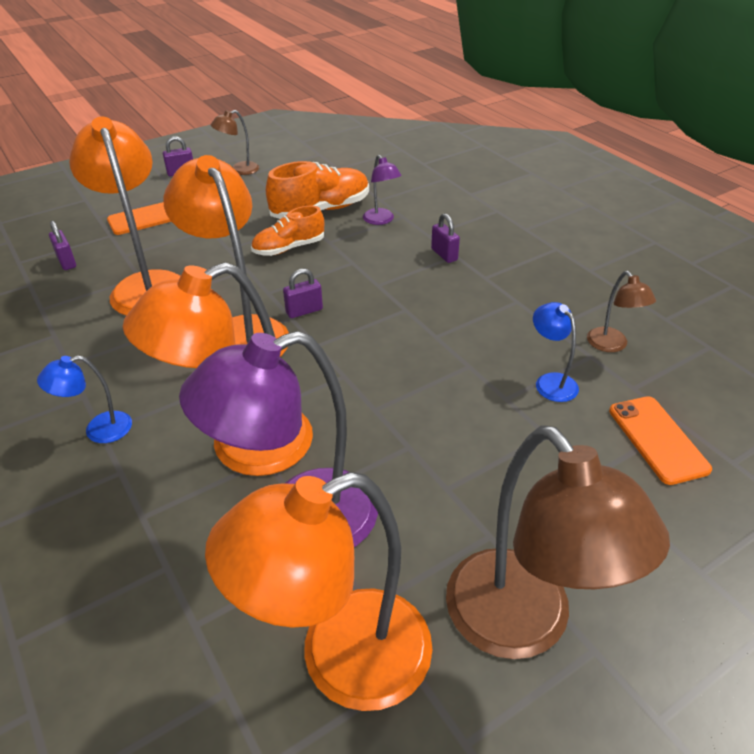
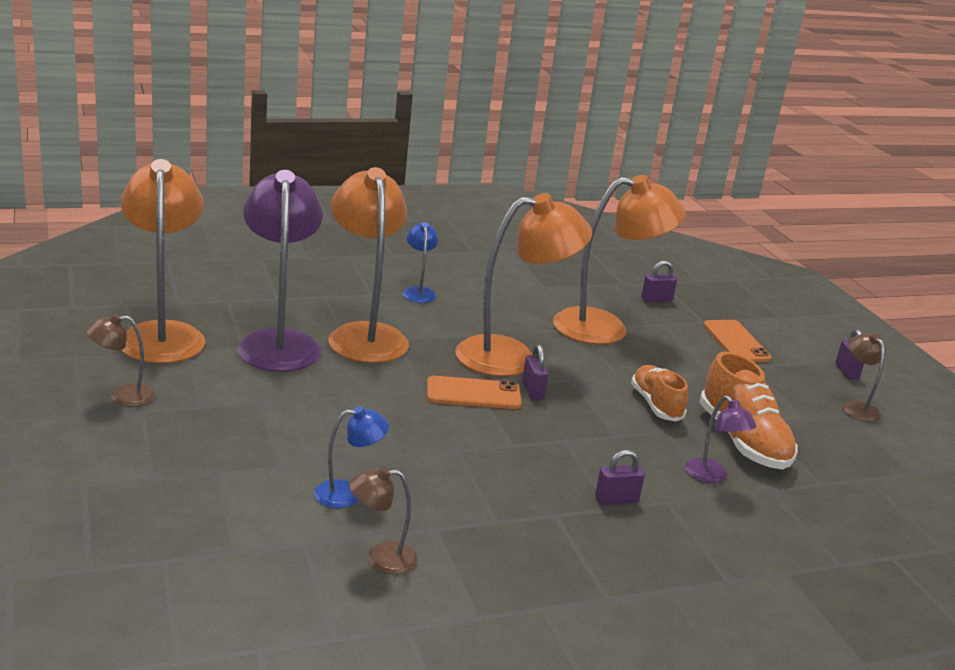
camera: 100 degrees right, 15 degrees down
purple lamp [363,155,402,225] -> purple lamp turned 105 degrees counterclockwise [685,395,757,483]
brown lamp [446,425,670,659] -> brown lamp [86,314,155,407], size x0.46
orange phone [609,396,712,485] -> orange phone moved to [427,376,522,409]

